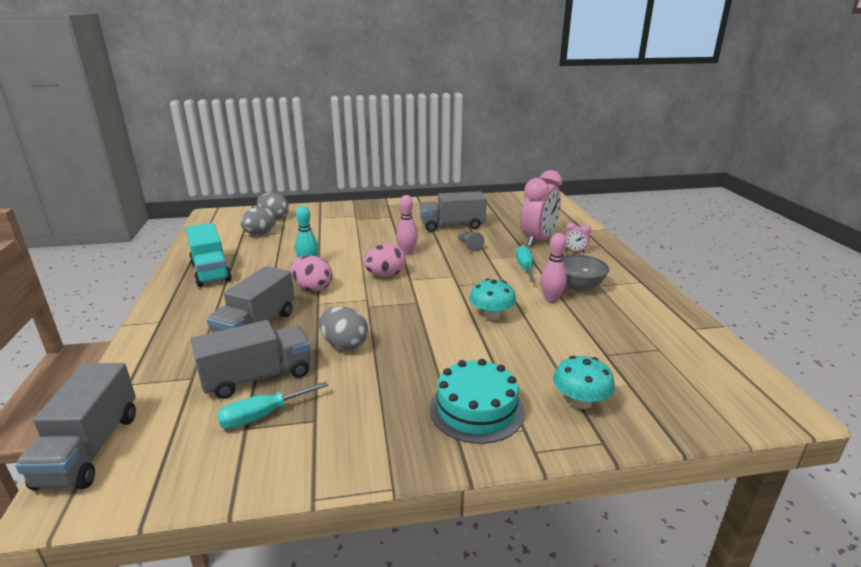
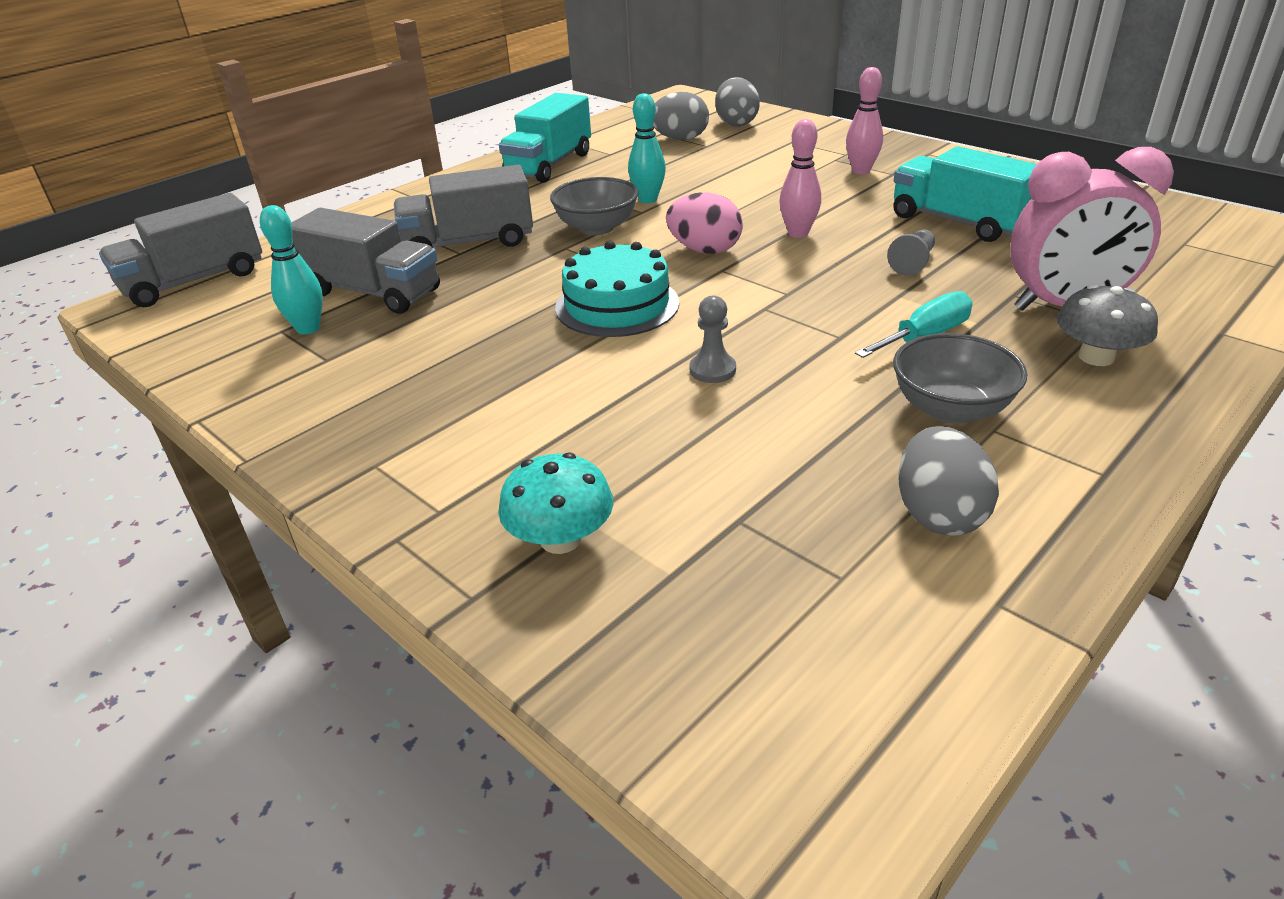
camera: 55 degrees right, 10 degrees up
turquoise screwdriver [217,381,328,429] -> turquoise bowling pin [260,205,323,334]
pink egg [290,255,333,291] -> grey bowl [550,177,638,235]
grey egg [319,306,368,351] -> grey egg moved to [898,426,999,536]
grey truck [420,191,487,232] -> turquoise truck [893,146,1037,242]
turquoise cake [429,359,525,444] -> turquoise cake moved to [555,241,679,337]
turquoise mushroom [469,279,516,320] -> grey pawn [690,295,736,383]
pink bowling pin [541,233,567,302] -> pink bowling pin moved to [846,67,883,174]
pink clock [565,222,591,253] -> grey mushroom [1057,284,1158,366]

